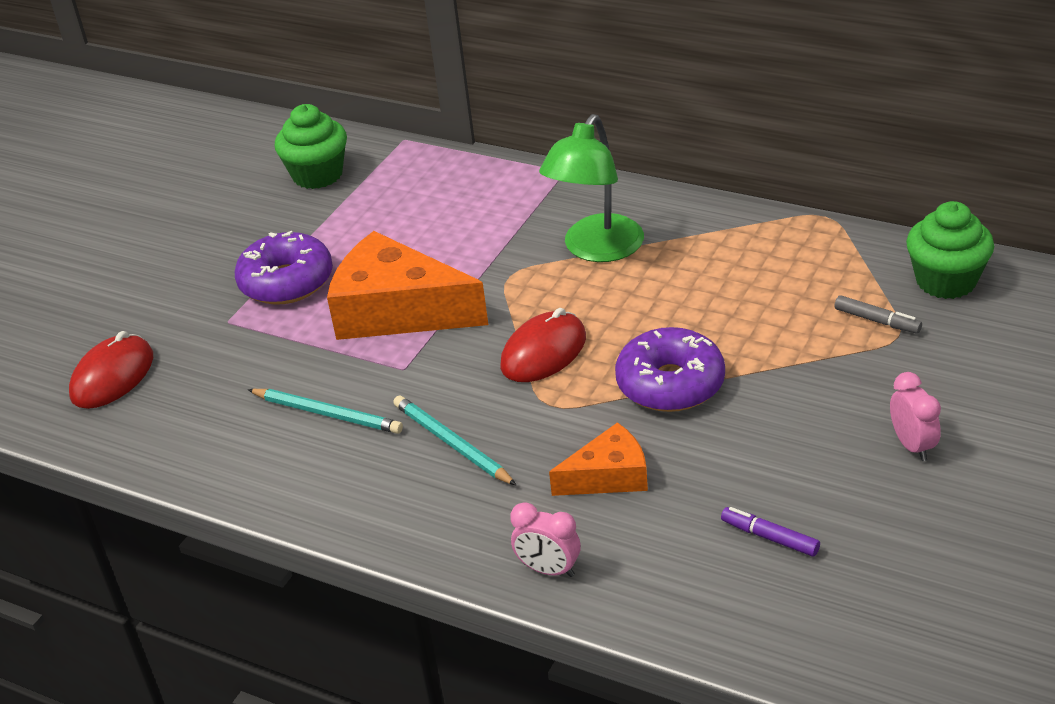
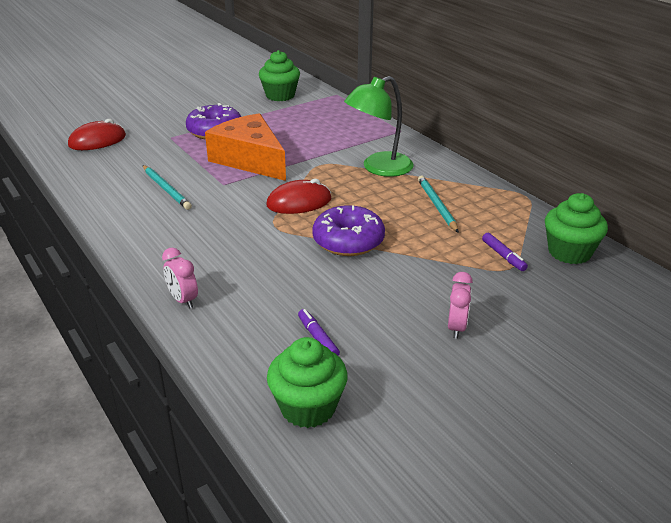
camera: 25 degrees right, 5 degrees down
turquoise pencil [393,395,517,486] -> turquoise pencil moved to [418,175,459,233]
orange cheese [549,422,648,496] -> none
grey marker [835,295,922,334] -> purple marker [482,233,528,271]
none -> green cupcake [267,337,348,428]

